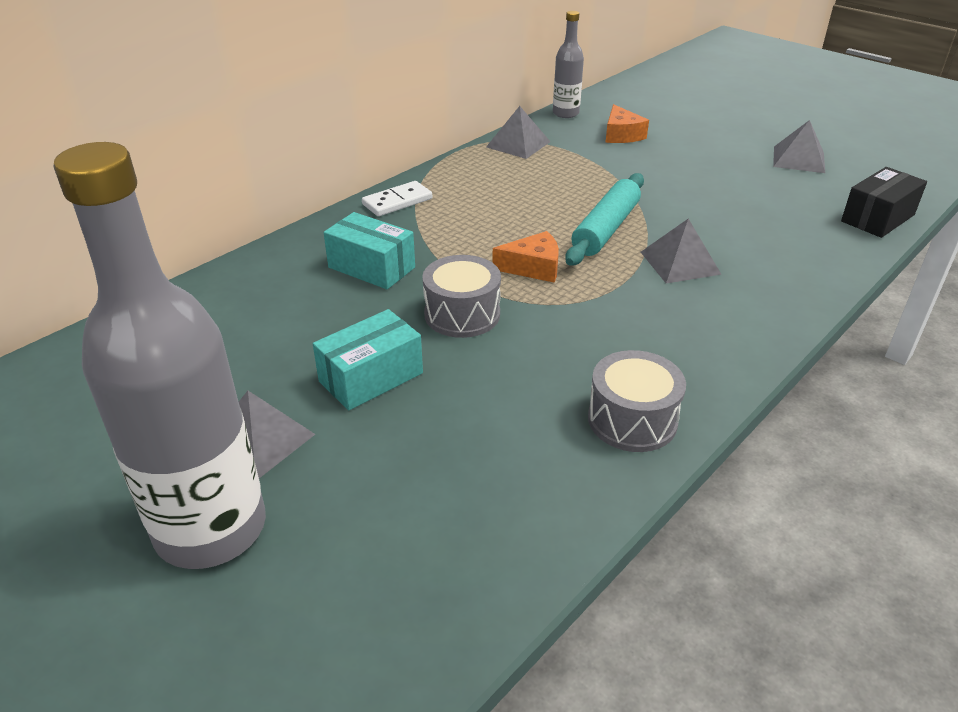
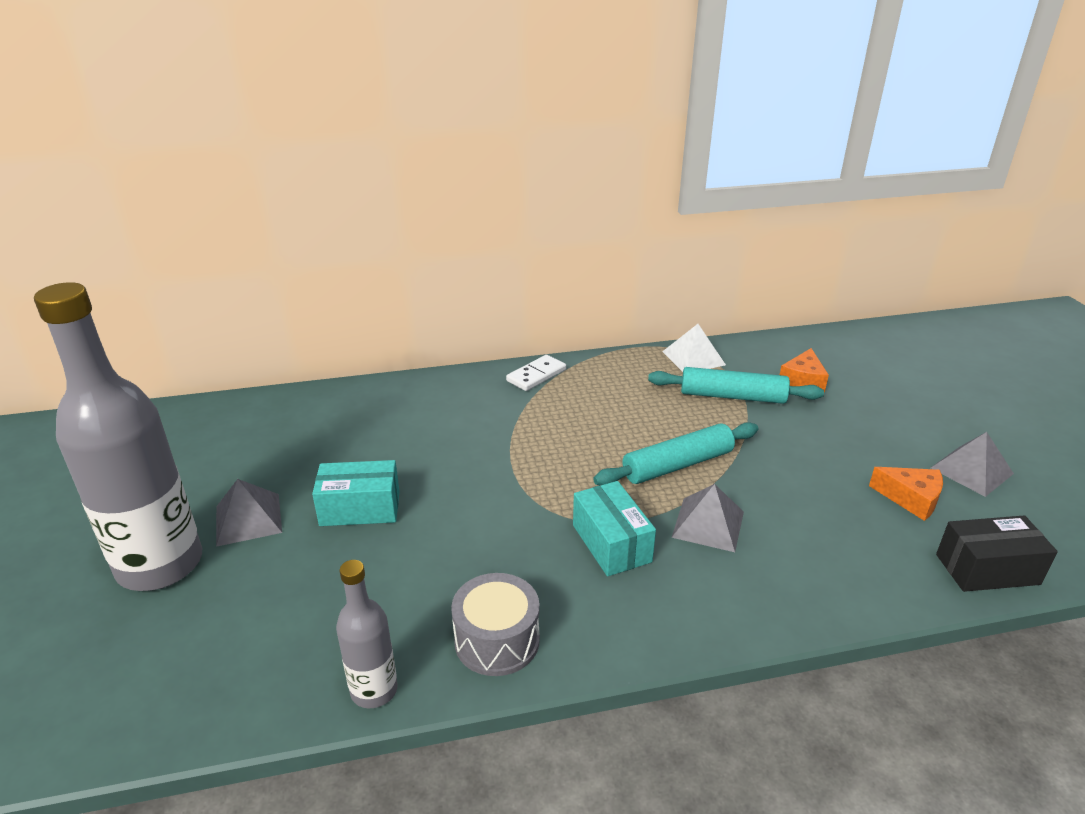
camera: 35 degrees right, 5 degrees down
turquoise box [324,212,415,289] -> turquoise box moved to [573,481,656,576]
white domino [362,181,432,216] -> white domino turned 45 degrees counterclockwise [506,355,566,391]
grey drum [422,255,501,338] -> none
grey pyramid [486,106,550,159] -> white pyramid [662,324,726,372]
orange cheese [492,231,559,283] -> orange cheese moved to [869,467,943,521]
grey bottle [553,11,584,118] -> grey bottle moved to [336,560,398,708]
none -> turquoise rolling pin [648,367,824,404]

